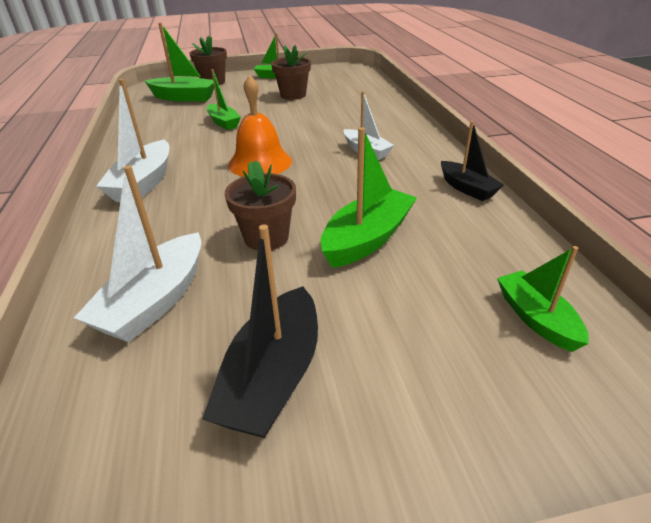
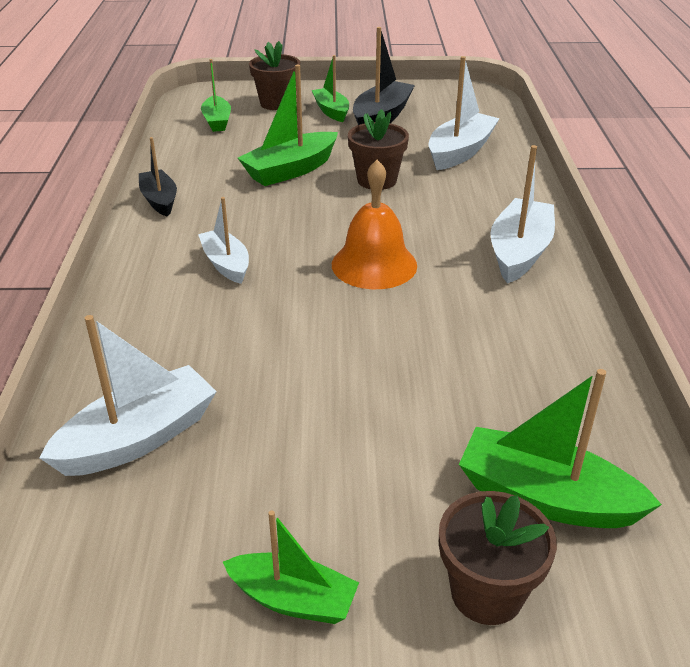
camera: 170 degrees left, 0 degrees up
green boat [207,69,241,130] -> green boat moved to [312,55,349,122]
brown flower pot [271,45,311,100] -> brown flower pot moved to [249,41,300,110]
none -> white boat [39,315,217,476]

